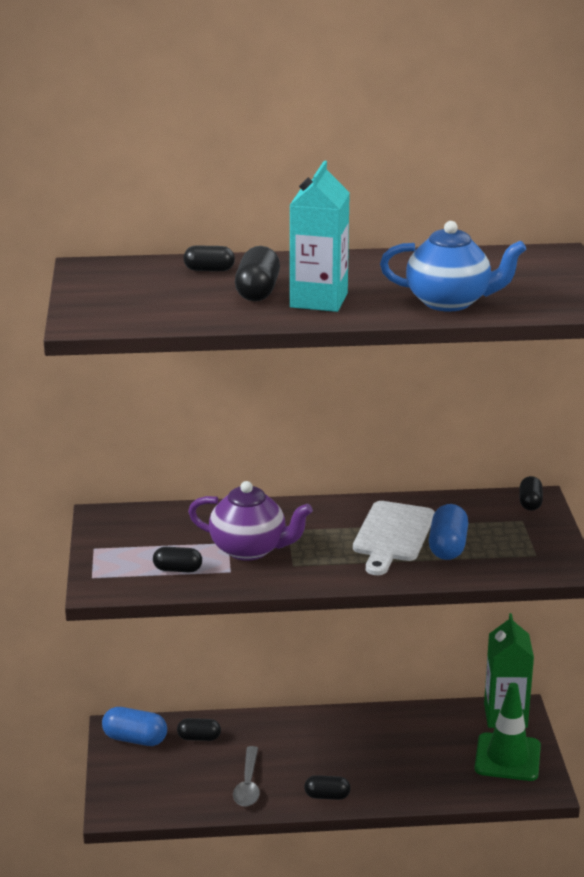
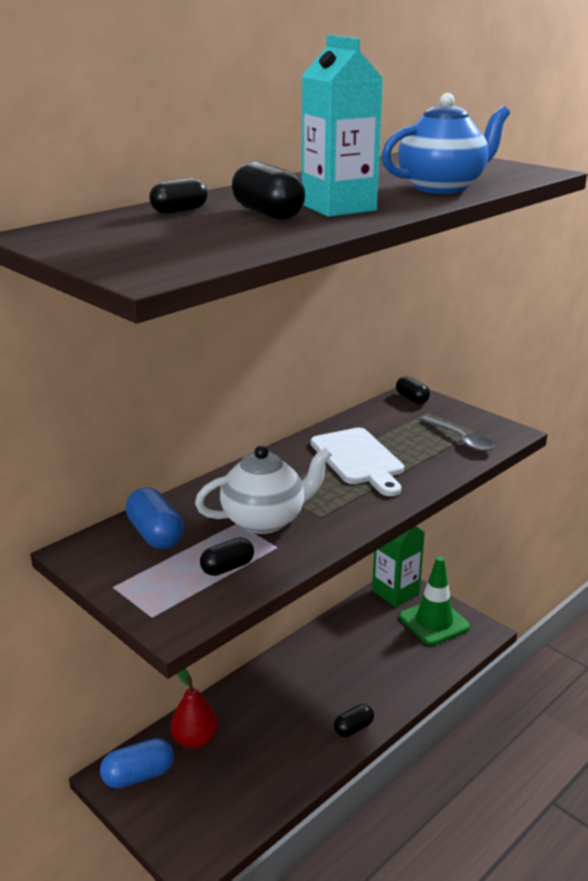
camera: 40 degrees left, 0 degrees up
black capsule [177,718,221,741] -> red pear [170,668,218,749]
purple teapot [188,481,313,561] -> white teapot [195,445,332,534]
grey spoon [233,746,260,807] -> grey spoon moved to [419,416,495,451]
blue capsule [429,504,468,560] -> blue capsule moved to [126,488,184,549]

